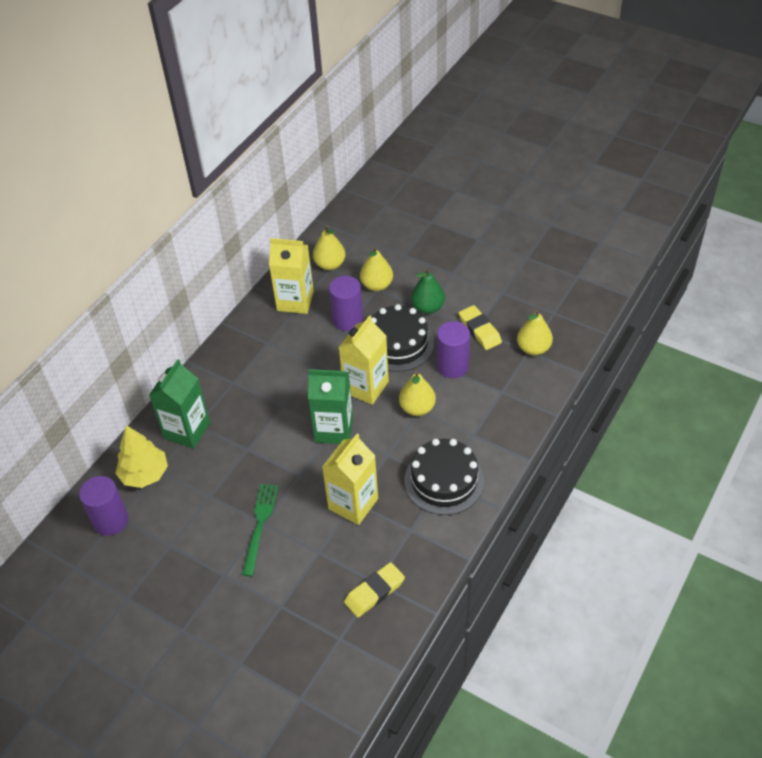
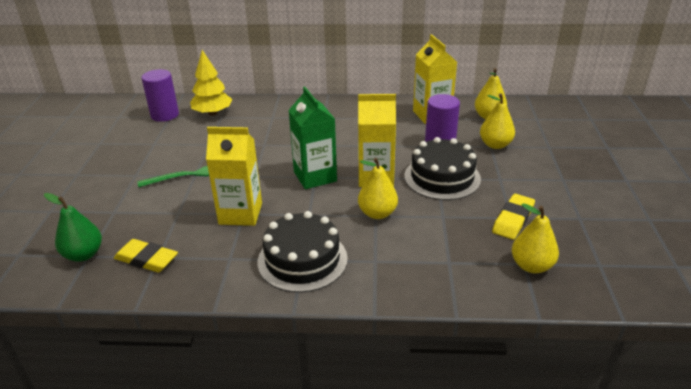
camera: 60 degrees right, 15 degrees down
green carton [149,359,210,449] -> none
green pear [411,268,445,314] -> green pear moved to [44,193,102,262]
purple cylinder [437,321,470,378] -> none

